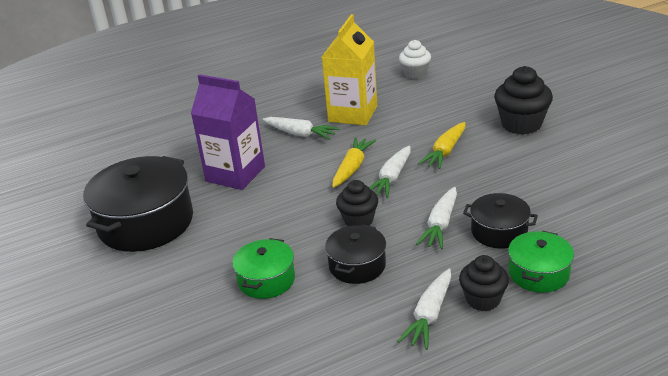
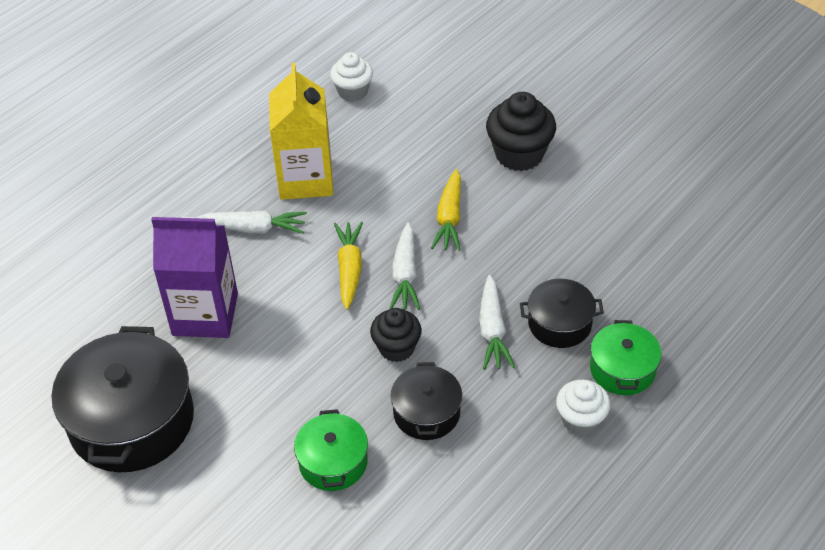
camera: 25 degrees left, 15 degrees up
white carrot [397,269,451,350] -> none
black cupcake [459,255,509,311] -> white cupcake [556,380,610,435]

